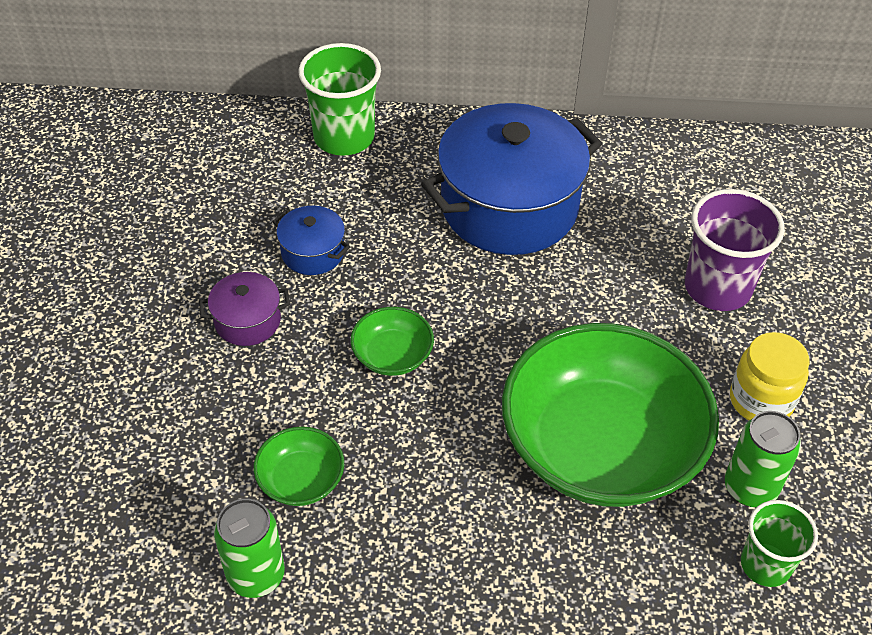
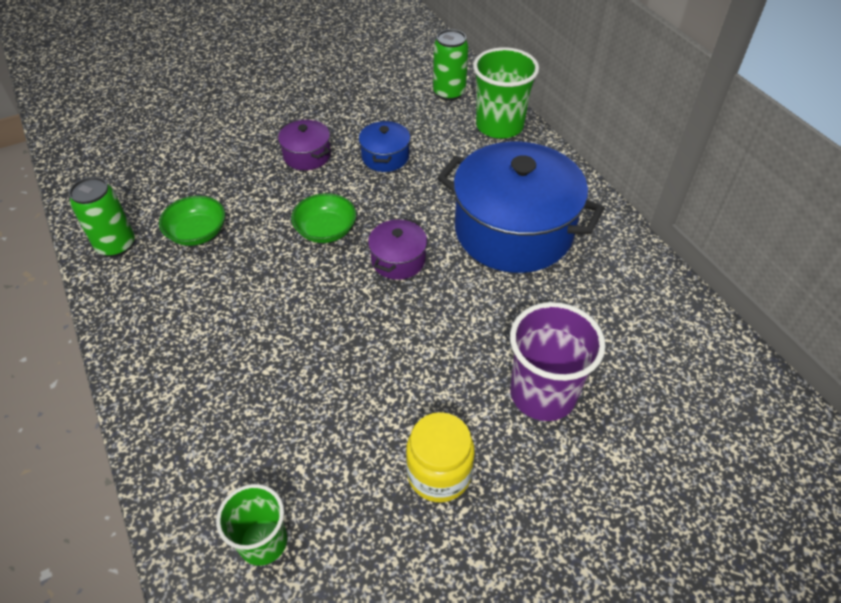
camera: 60 degrees right, 0 degrees up
green bowl [502,323,719,507] -> none
green can [725,411,801,507] -> green can moved to [433,29,468,101]
none -> purple pot [368,218,427,280]

